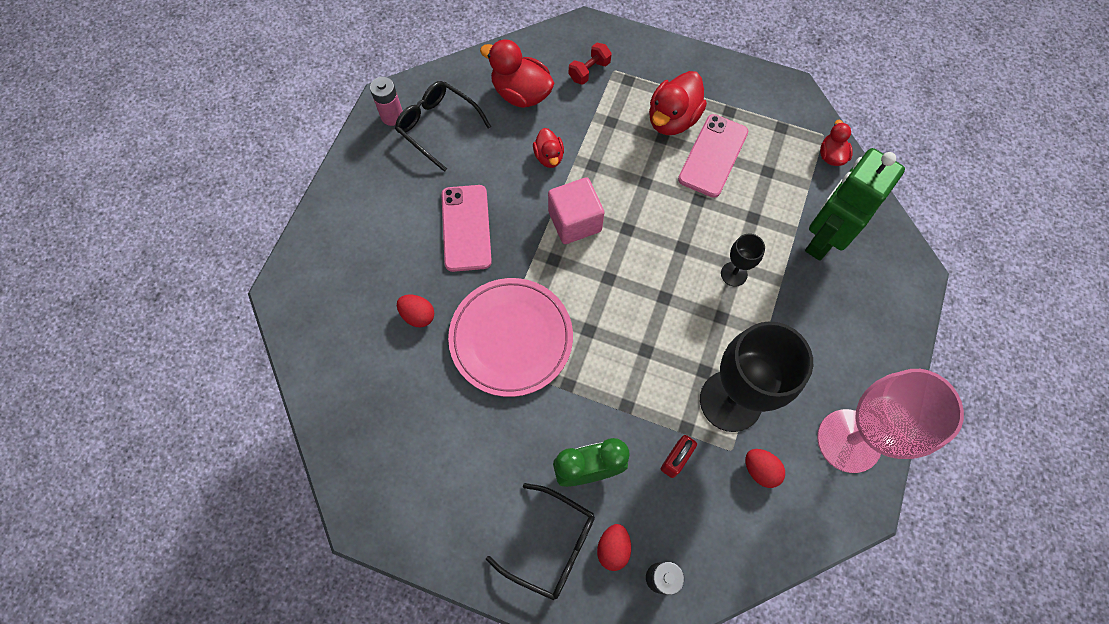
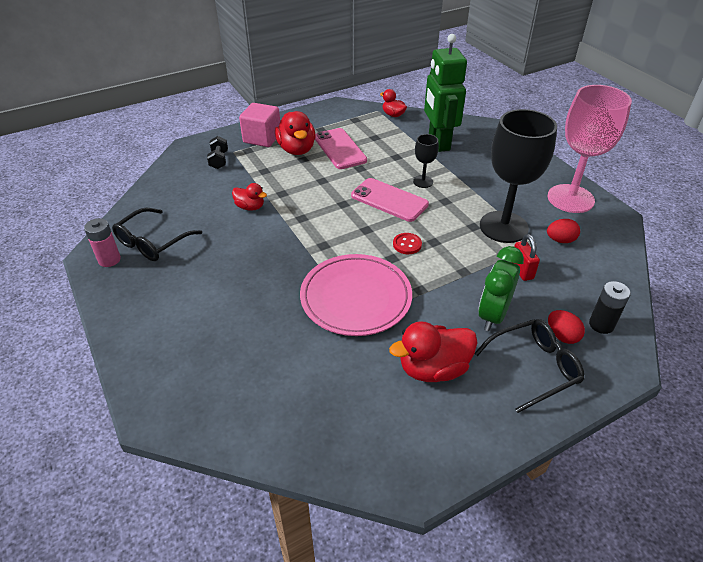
camera: 50 degrees left, 25 degrees down
black glasses [395,81,491,172] -> black glasses turned 45 degrees counterclockwise [112,208,202,261]
red egg [397,295,434,327] -> none
pink phone [441,185,492,272] -> pink phone moved to [351,178,429,222]
red duck [480,40,555,108] -> red duck moved to [389,321,478,382]
pink cube [548,177,604,244] -> pink cube moved to [239,103,280,147]
red dumbbell [569,43,612,85] -> black dumbbell [207,136,228,169]
none -> red button [393,233,422,254]

